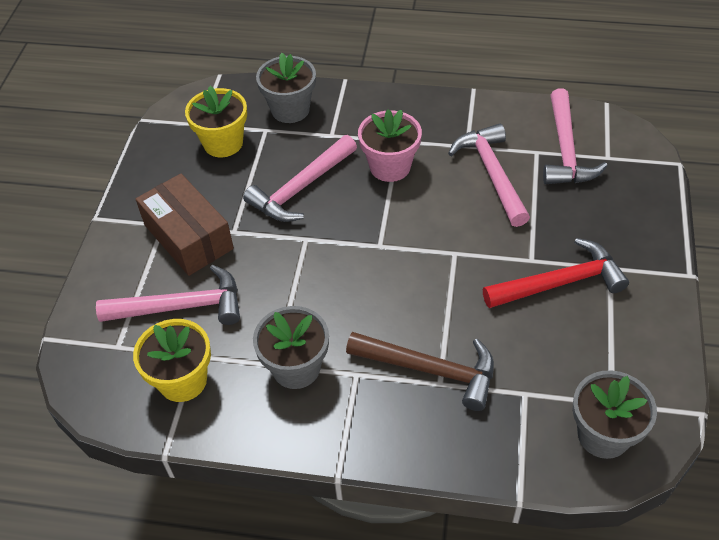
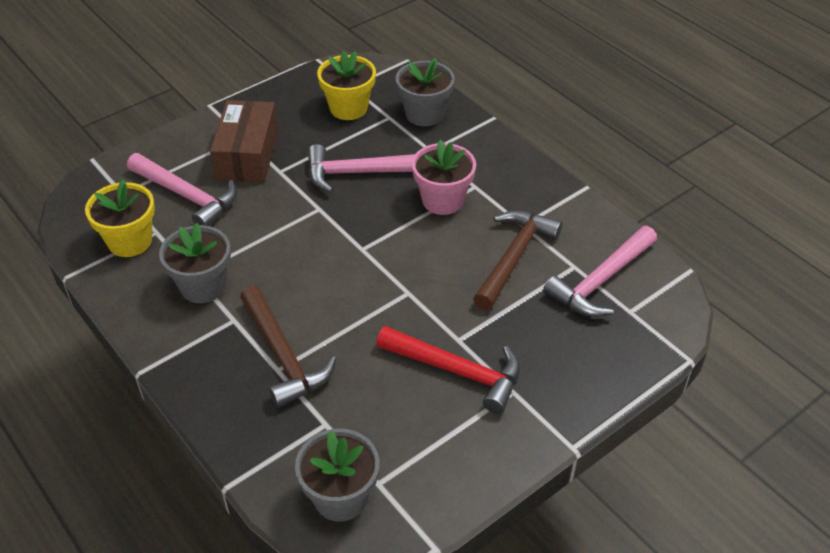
camera: 40 degrees right, 5 degrees down
pink hammer [448,123,530,227] -> brown hammer [473,210,563,310]

